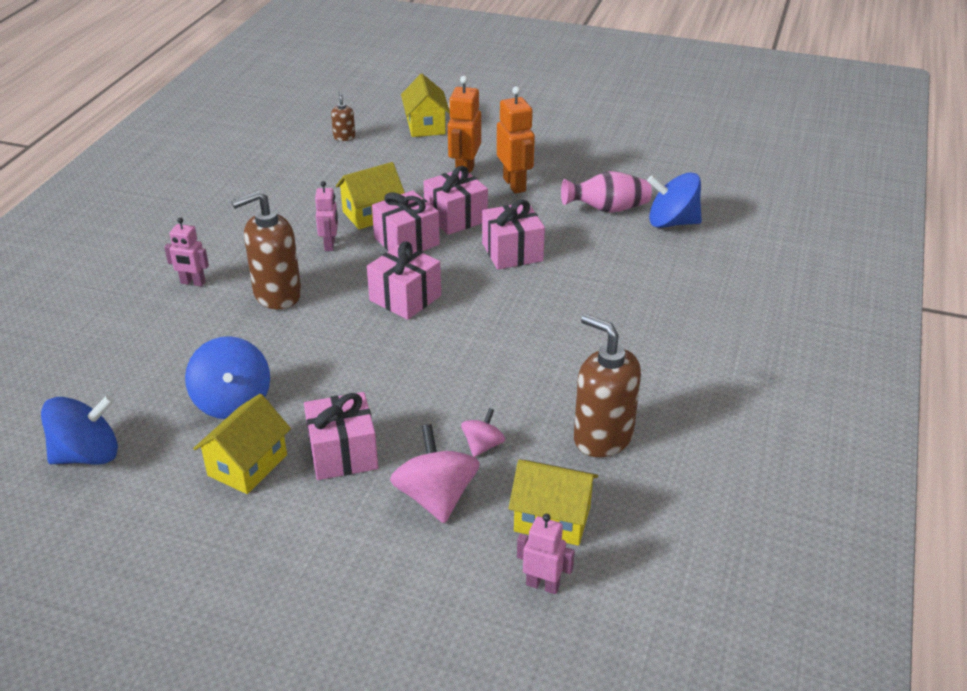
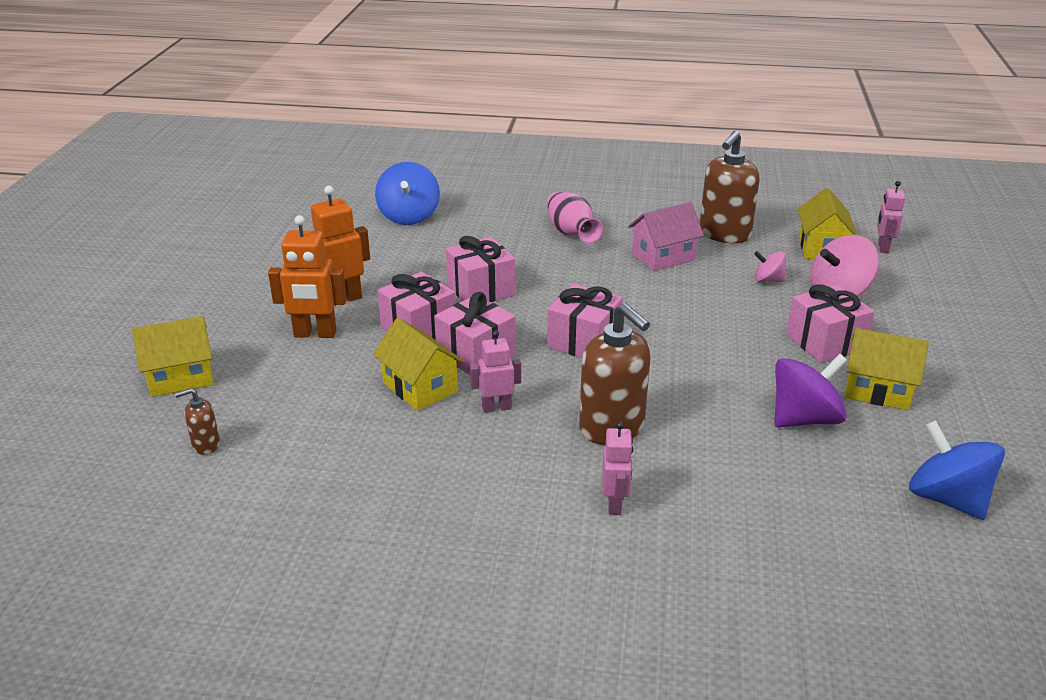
camera: 100 degrees left, 5 degrees down
blue spinning top [185,336,270,419] -> purple spinning top [775,354,847,427]
pink vase [561,171,652,213] -> pink vase moved to [546,191,603,244]
none -> pink house [628,202,704,271]

